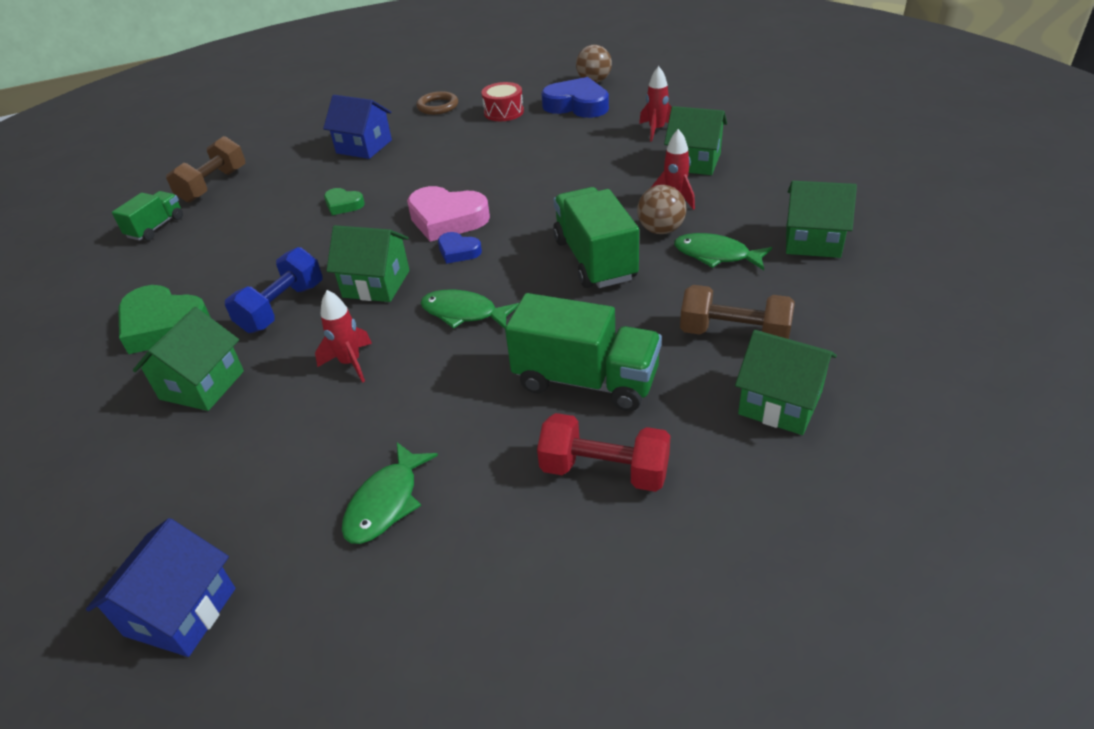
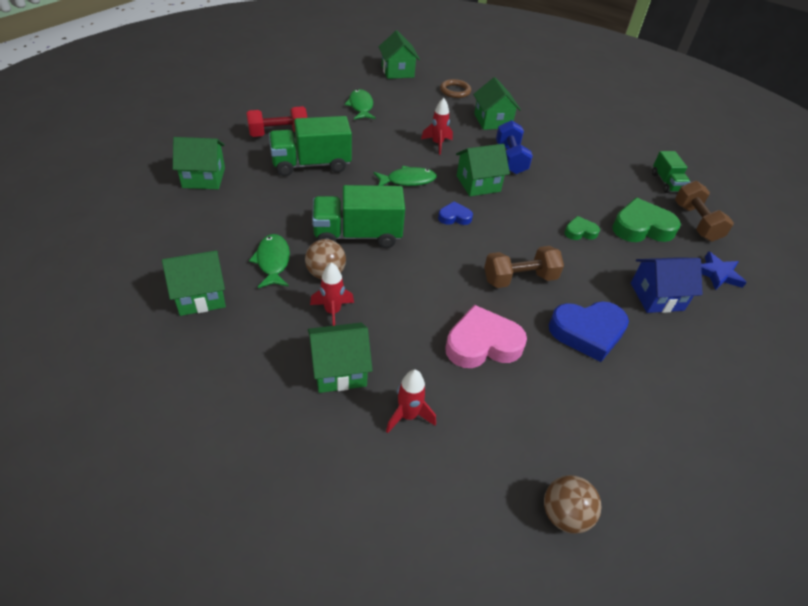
camera: 140 degrees right, 5 degrees up
blue house [86,518,235,657] -> green house [379,31,420,79]
green heart [118,285,210,354] -> green heart moved to [612,198,681,242]
pink heart [407,186,490,242] -> pink heart moved to [445,305,527,368]
brown ring [416,91,458,115] -> brown ring moved to [440,79,471,98]
red drum [481,82,524,121] -> none
blue heart [541,77,609,118] -> blue heart moved to [549,301,629,362]
green truck [553,187,639,288] -> green truck turned 135 degrees clockwise [312,185,405,248]
green fish [674,233,772,270] -> green fish turned 90 degrees counterclockwise [249,234,290,288]
brown dumbbell [680,285,795,339] -> brown dumbbell moved to [484,246,564,288]
none -> blue star [701,251,747,290]

